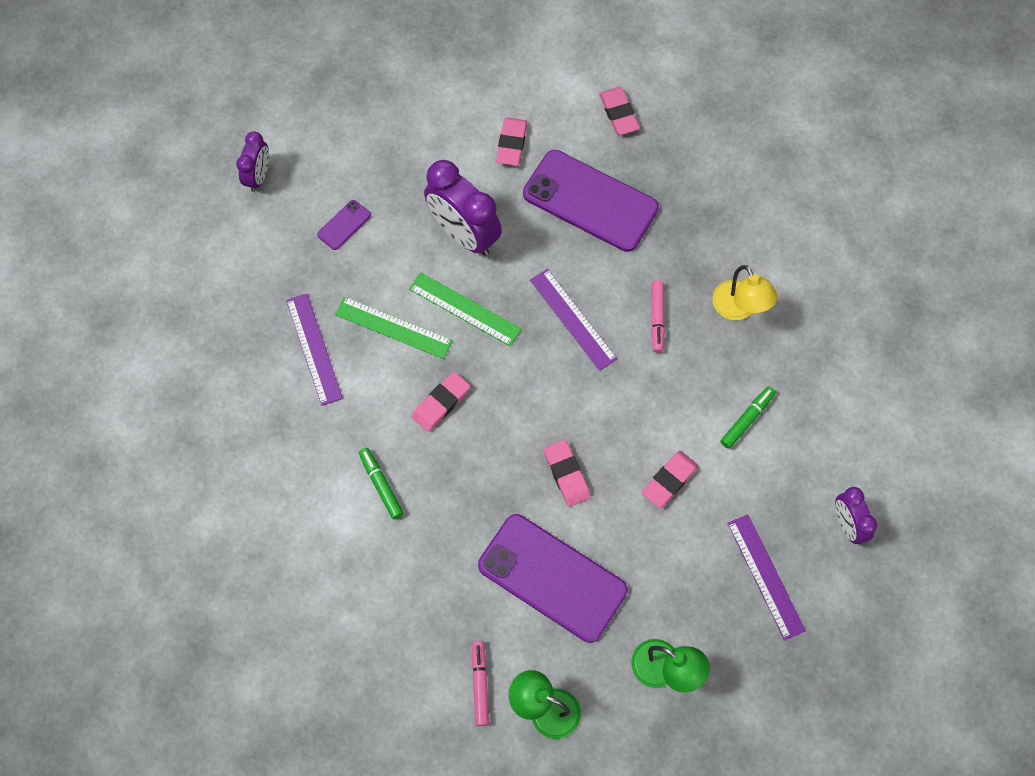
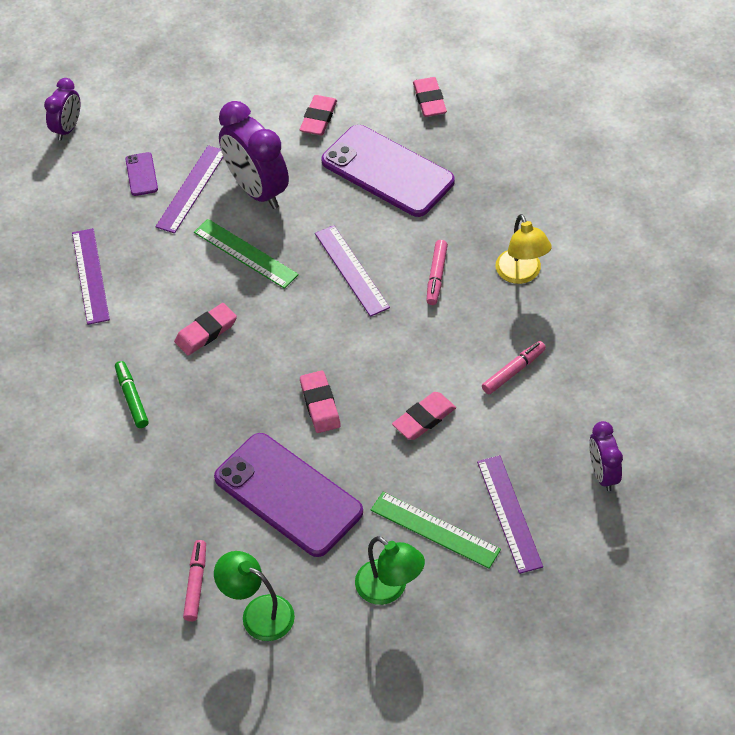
camera: 10 degrees right, 15 degrees down
purple phone [317,200,371,250] -> purple phone turned 60 degrees counterclockwise [125,152,158,196]
green ruler [335,296,453,359] -> green ruler moved to [371,492,501,569]
green marker [721,386,776,449] -> pink marker [482,341,546,394]
none -> purple ruler [156,145,223,233]

